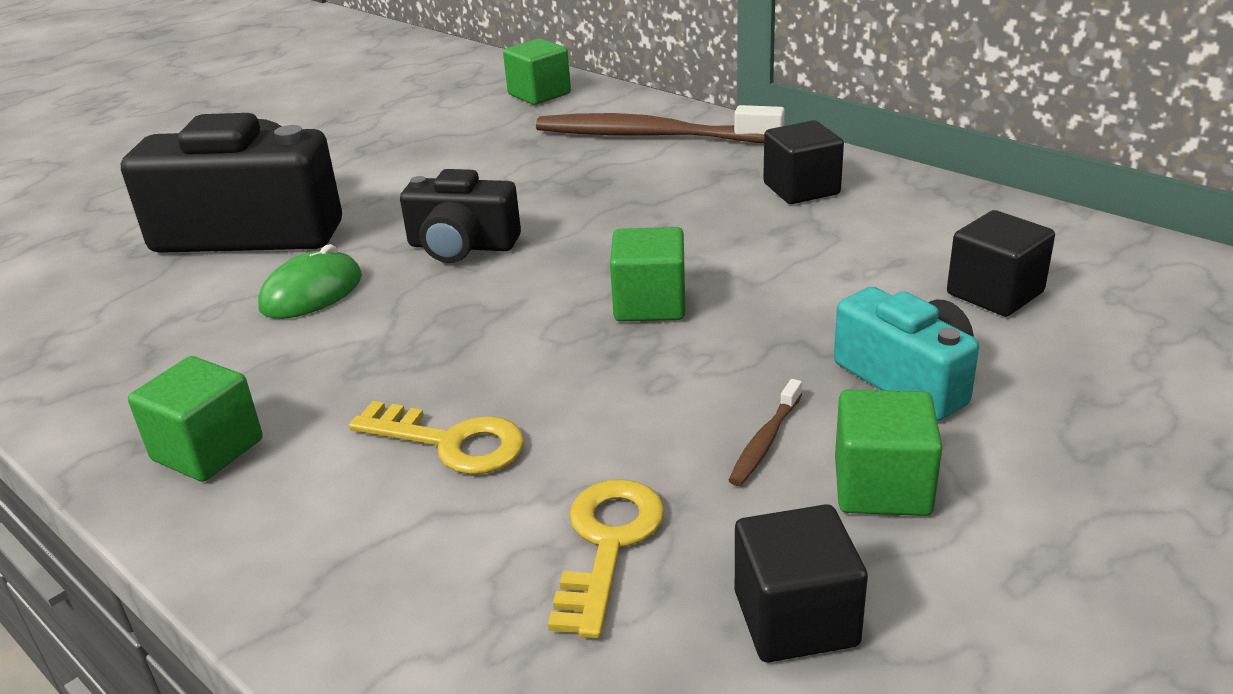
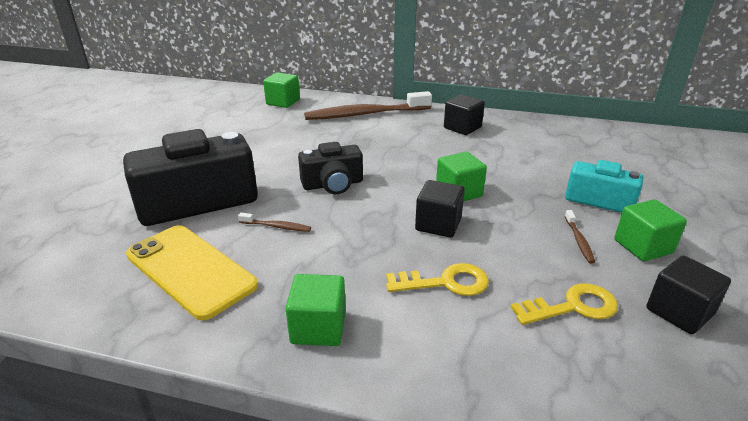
camera: 30 degrees left, 0 degrees up
green mouse [258,244,362,319] -> brown toothbrush [238,213,311,232]
yellow key [548,479,665,639] -> yellow key turned 90 degrees clockwise [510,283,618,325]
black cube [947,210,1055,317] -> black cube moved to [415,180,465,238]
none -> yellow phone [126,225,258,320]

